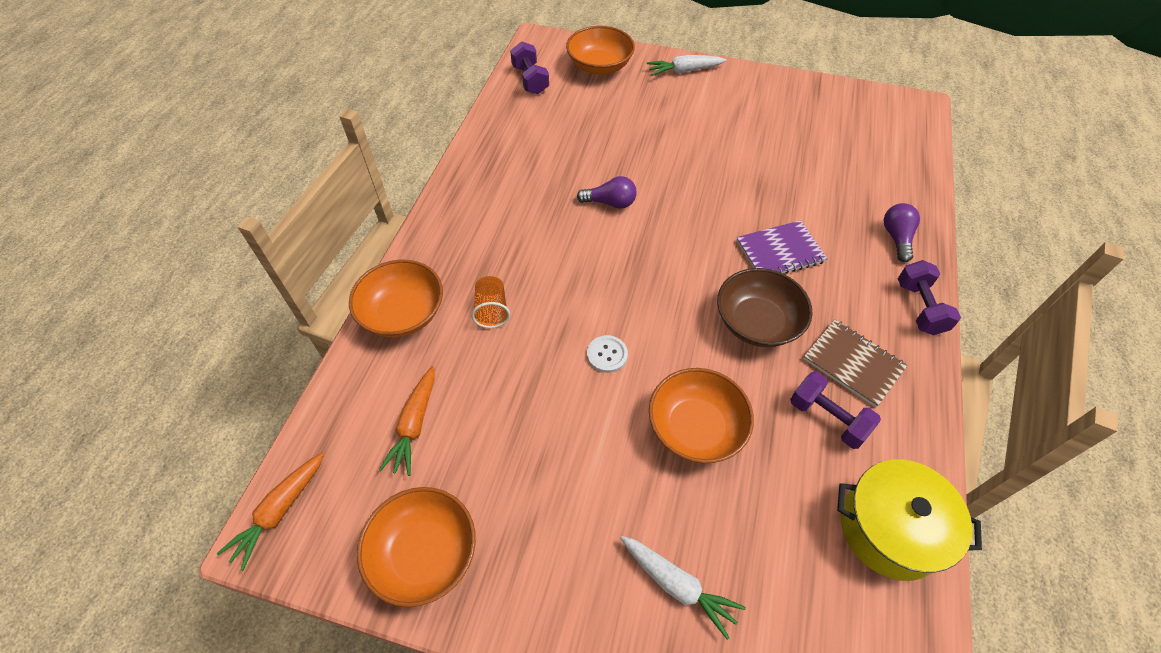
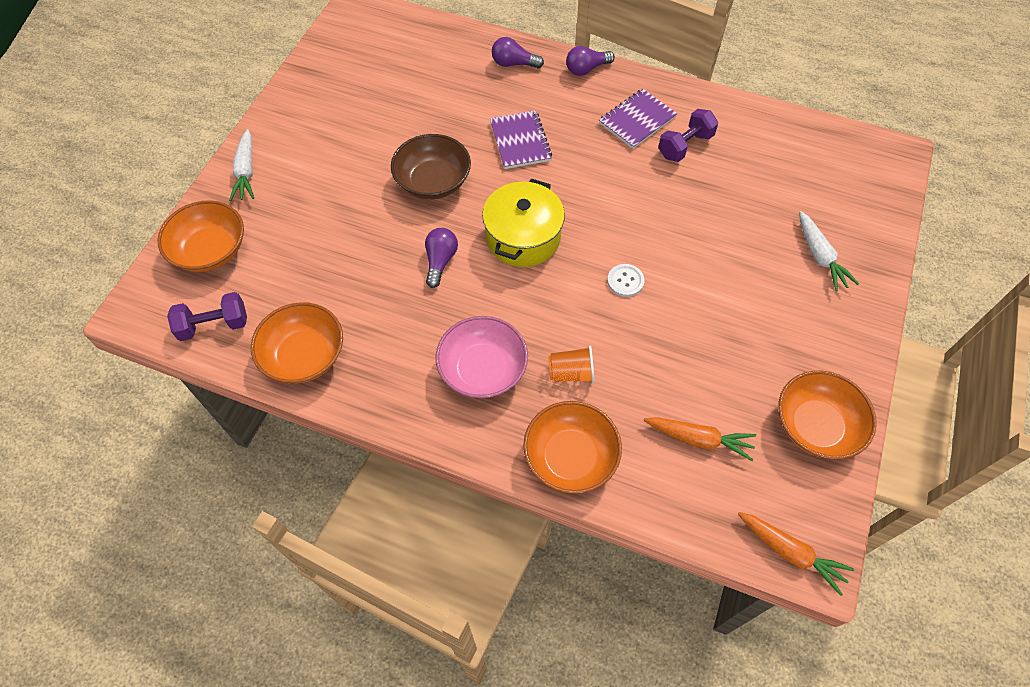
camera: 85 degrees left, 5 degrees up
white carrot [621,536,746,640] -> white carrot turned 120 degrees clockwise [799,211,859,292]
orange bowl [649,368,754,463] -> orange bowl moved to [251,302,343,384]
brown bowl [717,268,812,347] -> brown bowl moved to [391,134,471,199]
brown notebook [803,320,908,408] -> purple notebook [599,89,678,149]
yellow pot [837,460,982,581] -> yellow pot moved to [482,178,565,267]
purple dumbbell [898,260,961,335] -> purple light bulb [566,46,615,76]
none -> pink bowl [436,316,528,398]

